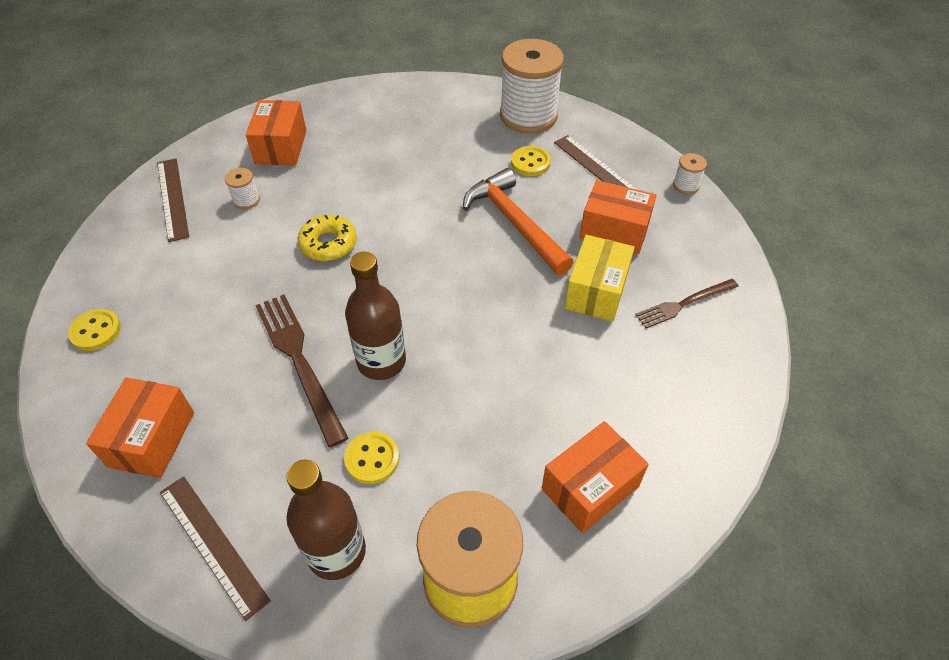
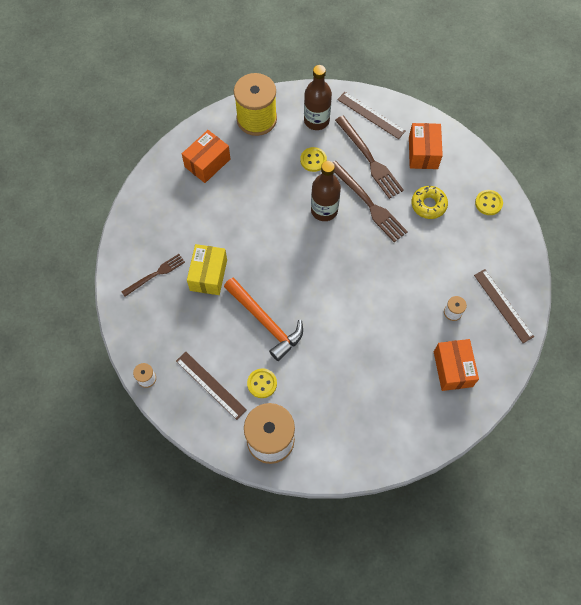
camera: 170 degrees right, 15 degrees up
yellow donut [297,215,357,261] -> yellow donut moved to [411,186,448,219]
orange box [579,180,657,254] -> none
none -> brown fork [335,116,404,199]

